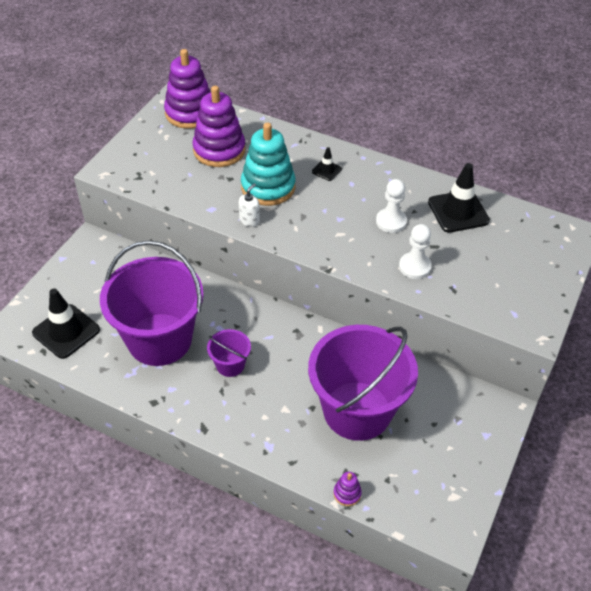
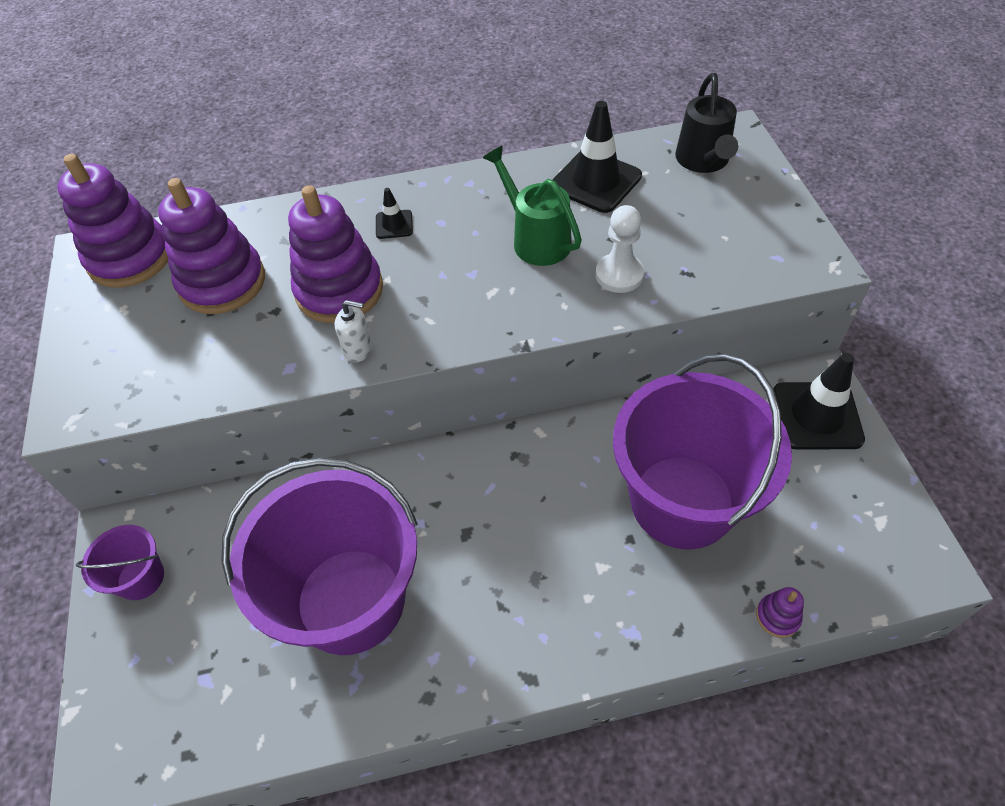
camera: 35 degrees left, 5 degrees up
black traffic cone [32,289,100,359] -> black traffic cone moved to [774,353,865,449]
purple bucket [207,329,251,377] -> purple bucket moved to [76,525,164,600]
white soap dispenser [238,183,260,227] -> white soap dispenser turned 105 degrees clockwise [335,300,372,362]
turquoise stacking toy [241,123,296,206] -> purple stacking toy [288,185,383,323]
white pawn [376,179,407,233] -> green watering can [483,146,582,266]
none -> black watering can [675,73,738,173]

